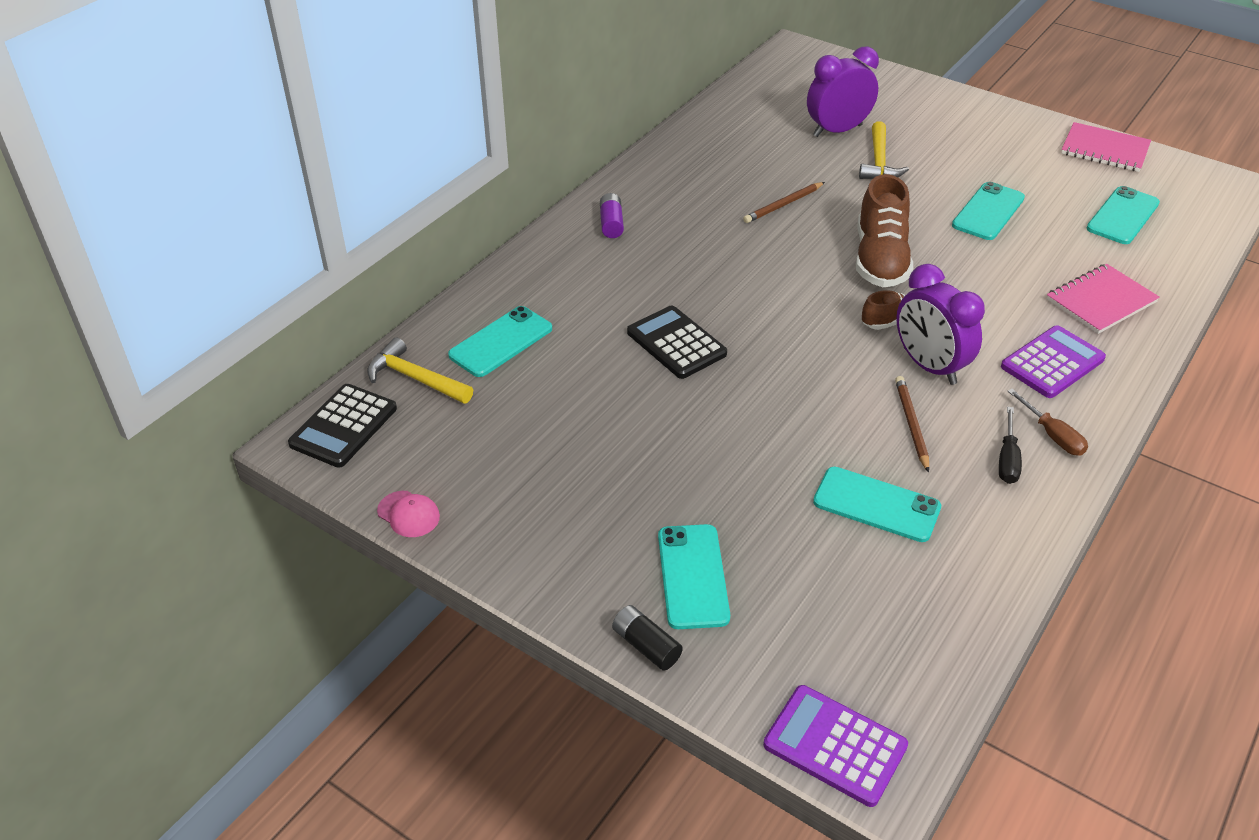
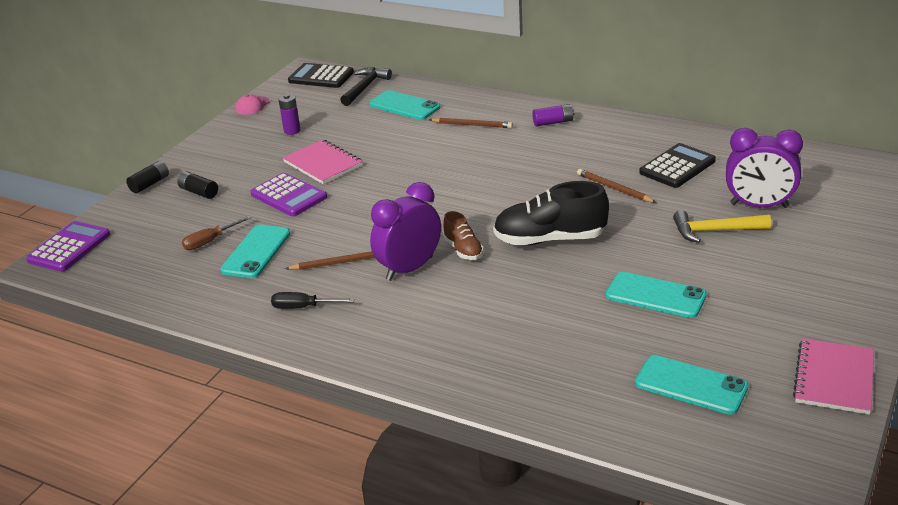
camera: 85 degrees right, 10 degrees down
yellow hammer [367,338,473,404] -> black hammer [340,67,392,106]
black calculator [627,305,727,379] -> black calculator moved to [639,143,716,188]
turquoise phone [658,524,730,629] -> black battery [177,171,218,199]
purple clock [807,46,879,137] -> purple clock turned 135 degrees clockwise [726,128,803,208]
brown shoe [856,174,913,287] -> black shoe [493,181,609,245]
purple calculator [1001,325,1106,398] -> purple calculator moved to [250,173,327,216]
brown screwdriver [1008,389,1088,456] -> brown screwdriver moved to [182,216,252,250]
pink notebook [1047,264,1160,334] -> pink notebook moved to [283,139,363,184]
none -> purple battery [278,94,301,135]
none -> brown pencil [429,118,513,128]

